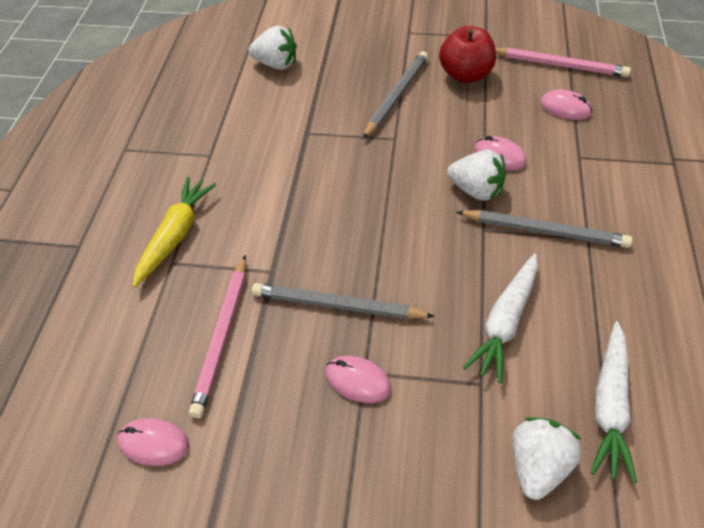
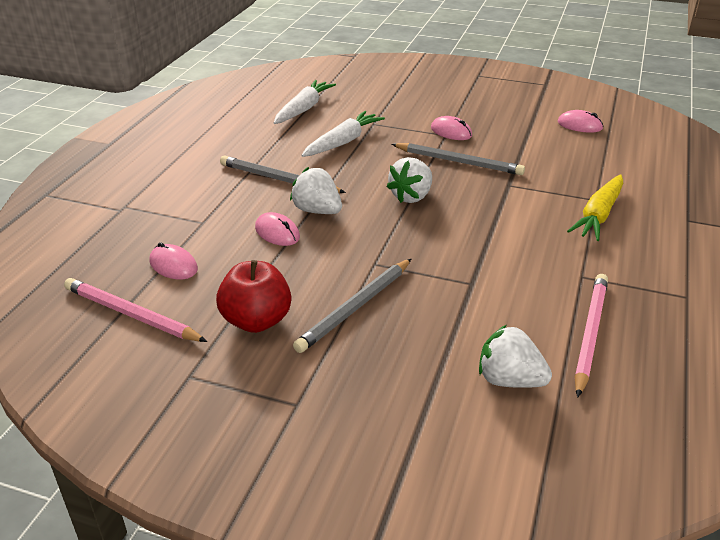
camera: 170 degrees left, 15 degrees down
pink pencil [189,255,246,418] -> pink pencil moved to [574,274,608,398]
white strawberry [512,417,582,500] -> white strawberry moved to [386,157,432,203]

